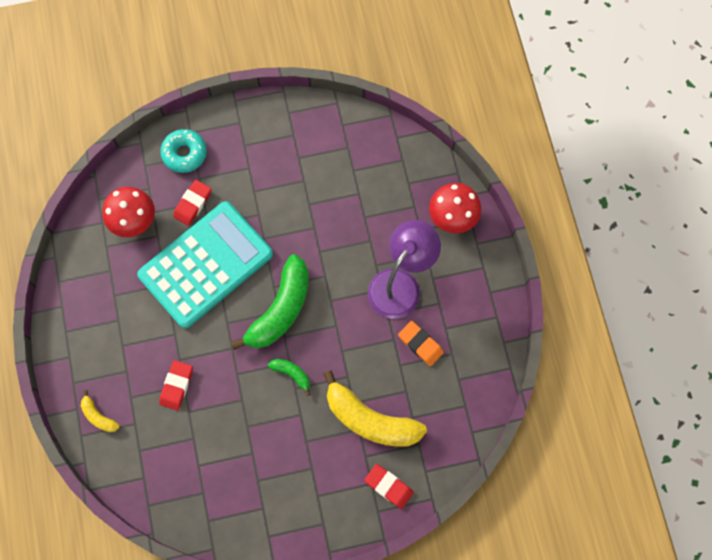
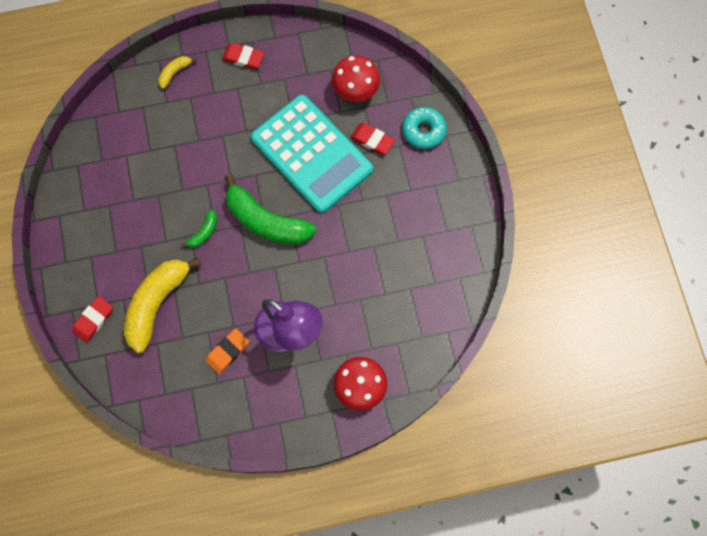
camera: 90 degrees right, 0 degrees up
red eraser [159,360,193,411] -> red eraser moved to [222,43,264,69]

